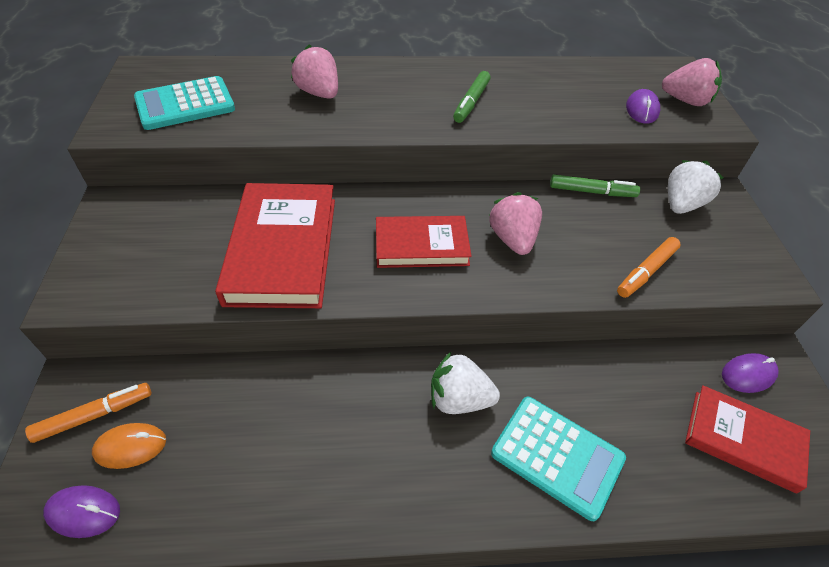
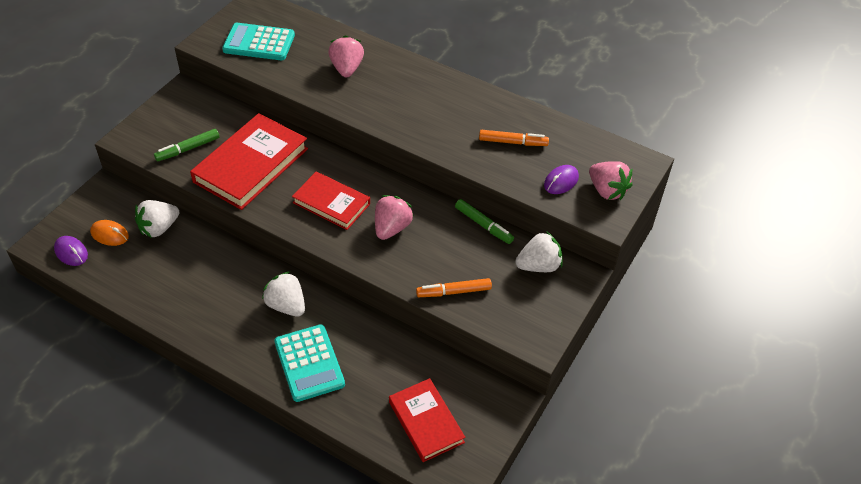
camera: 35 degrees right, 0 degrees up
orange marker [25,383,151,443] -> orange marker moved to [479,130,549,146]
green marker [453,71,491,123] -> green marker moved to [154,129,219,161]
purple mouse [722,353,779,393] -> none
none -> white strawberry [135,200,179,238]

